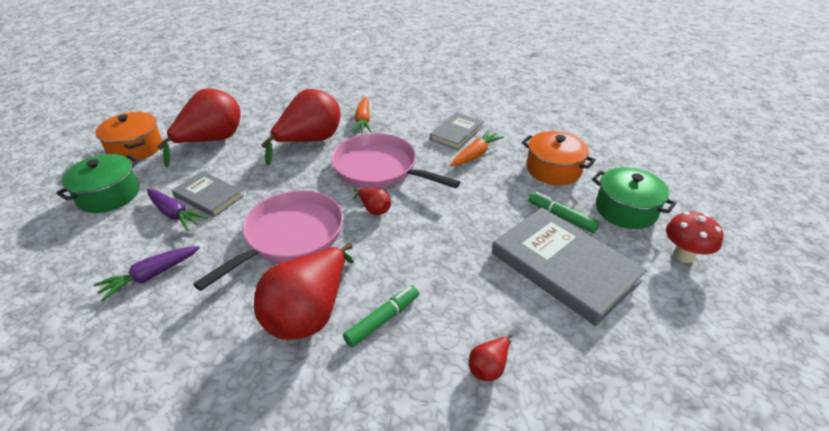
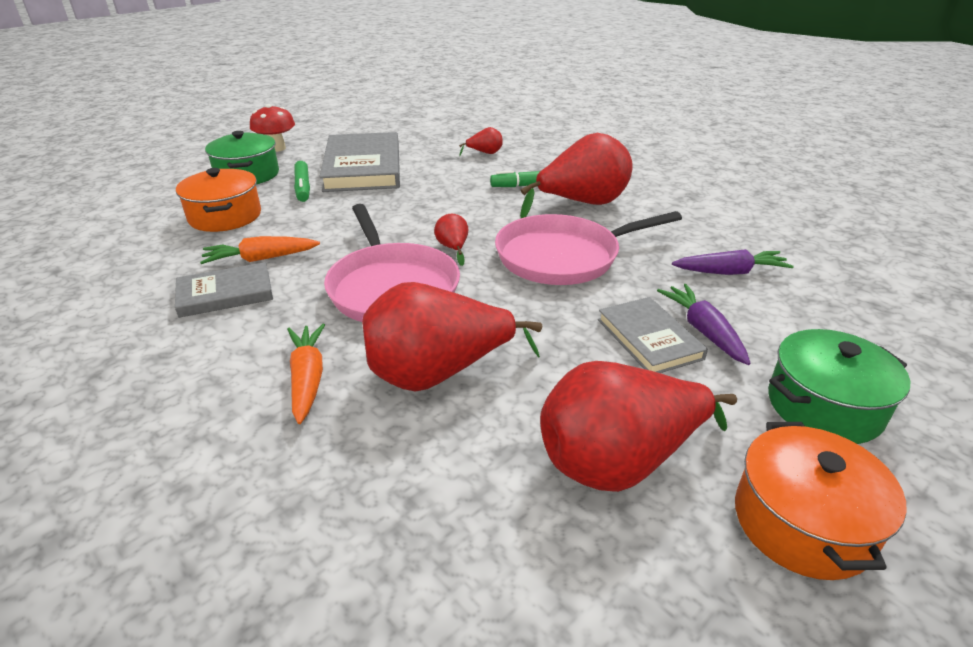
camera: 145 degrees left, 5 degrees down
orange carrot [352,97,371,133] -> orange carrot turned 45 degrees counterclockwise [287,324,325,424]

